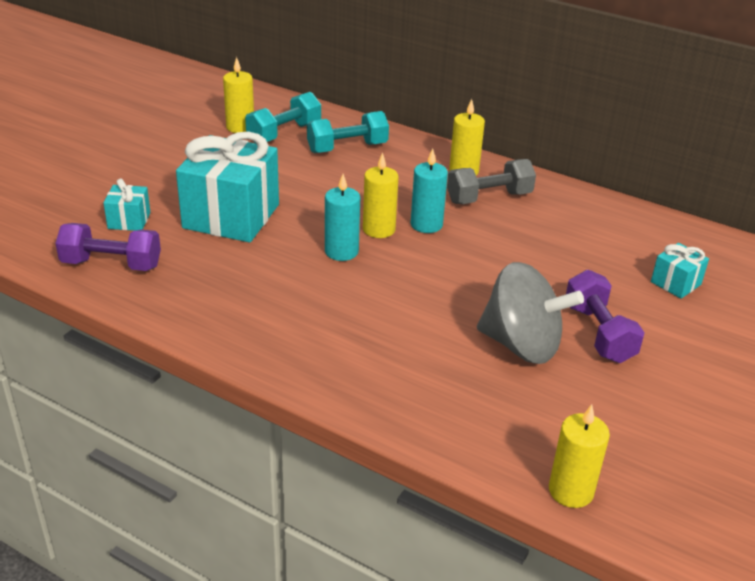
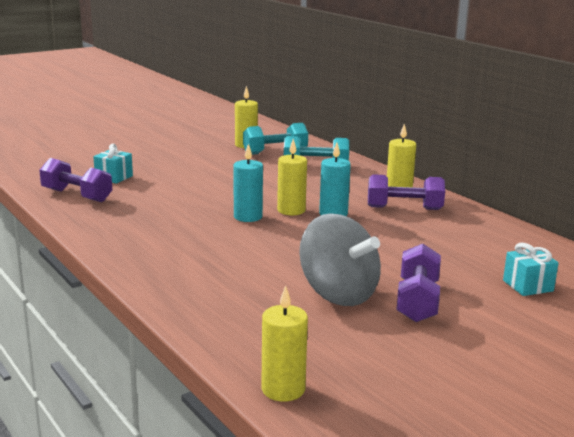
camera: 25 degrees right, 15 degrees down
turquoise gift [176,132,279,243] -> none
grey dumbbell [447,159,536,204] -> purple dumbbell [368,174,445,210]

